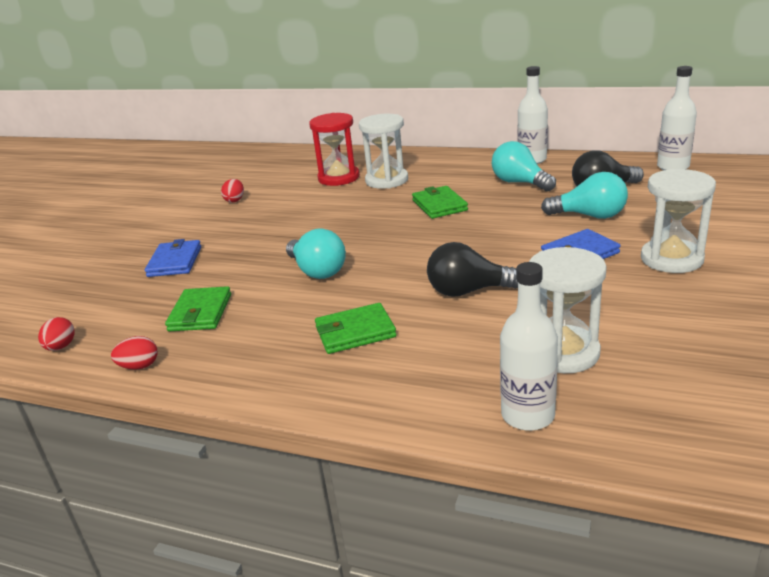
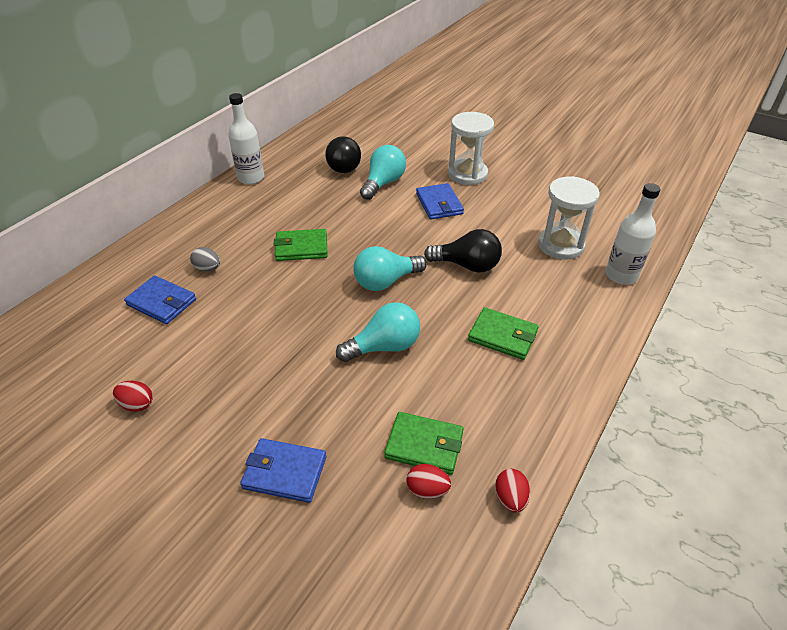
camera: 80 degrees left, 15 degrees up
red egg [38,317,75,351] -> red egg moved to [406,464,451,499]
red hourglass [309,113,360,186] -> blue wallet [124,275,196,324]
green wallet [315,303,397,354] -> green wallet turned 60 degrees counterclockwise [468,307,539,360]
white hourglass [359,114,408,189] -> grey egg [190,247,220,272]
black light bulb [427,242,518,297] -> black light bulb turned 90 degrees counterclockwise [424,229,502,273]
turquoise light bulb [492,141,556,192] -> turquoise light bulb moved to [353,246,427,291]
white bottle [657,66,697,170] -> none

